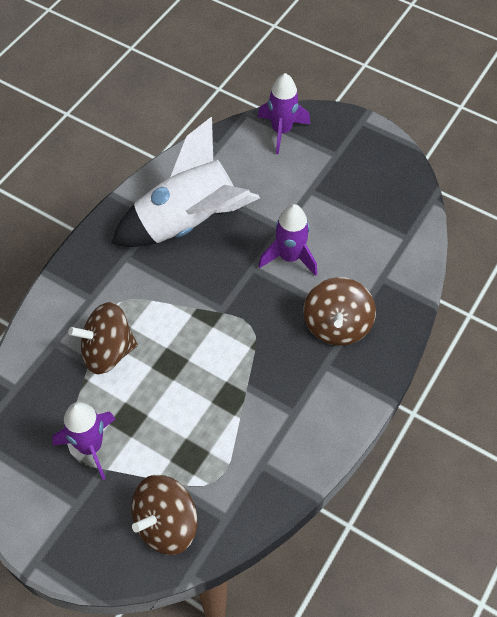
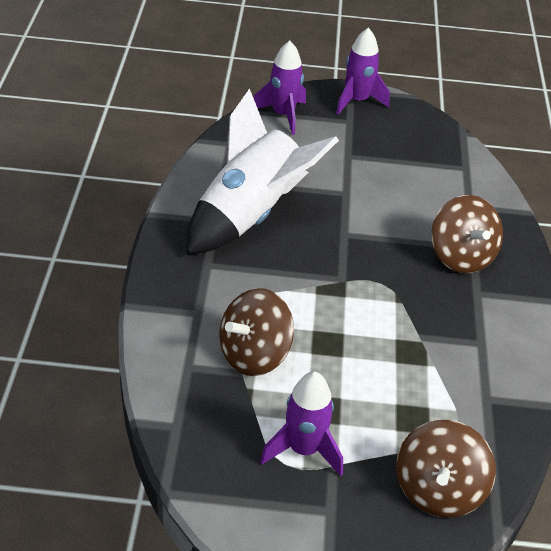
camera: 30 degrees left, 15 degrees down
purple rocket [258,204,317,276] -> purple rocket moved to [336,28,390,115]

